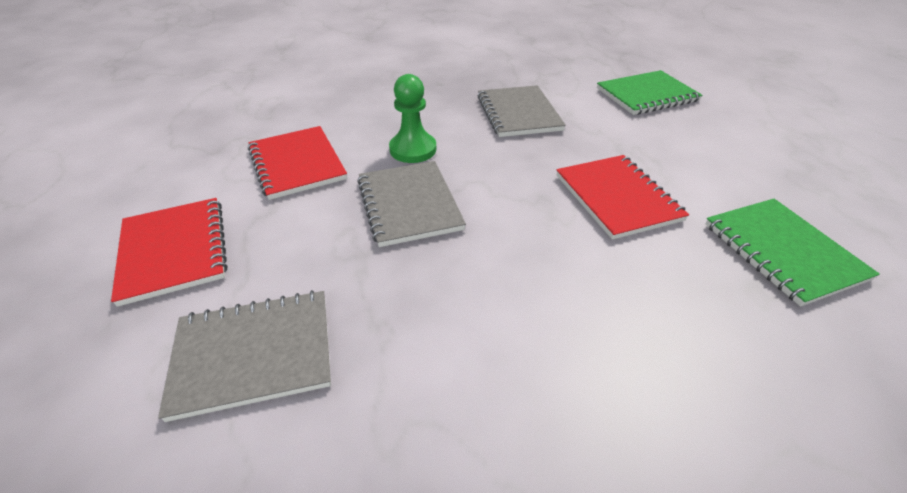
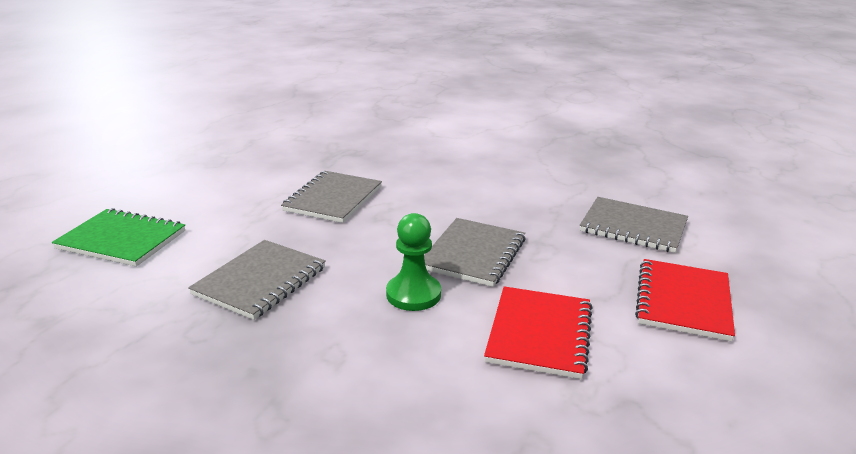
camera: 140 degrees left, 15 degrees down
red notebook [556,155,689,240] -> grey notebook [281,171,382,223]
green notebook [705,199,880,307] -> none

